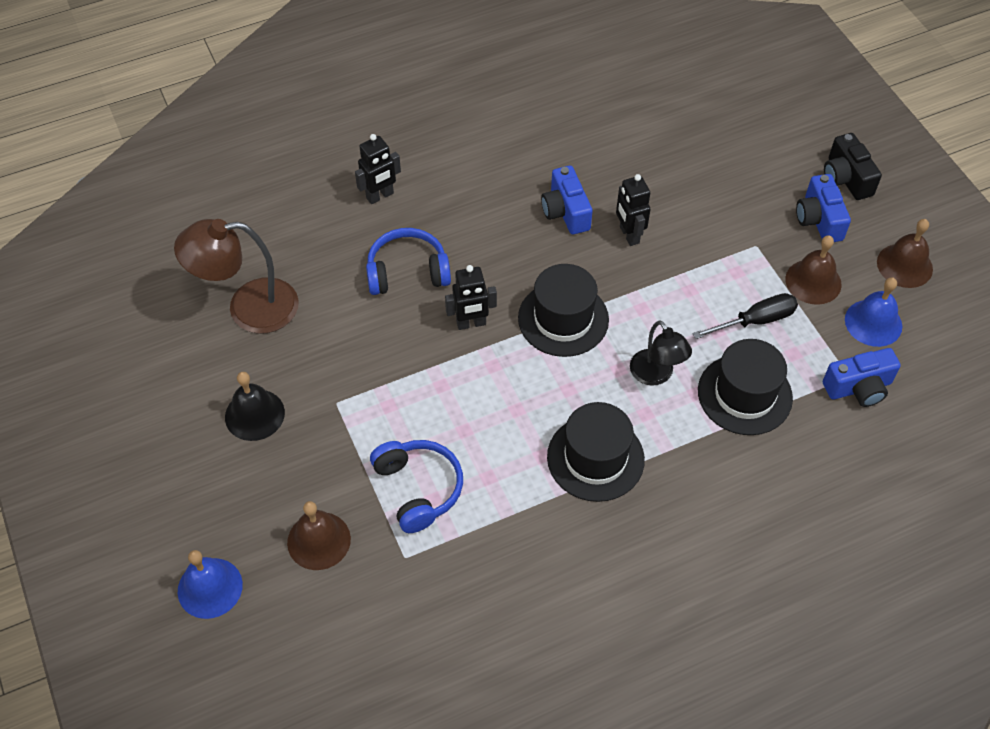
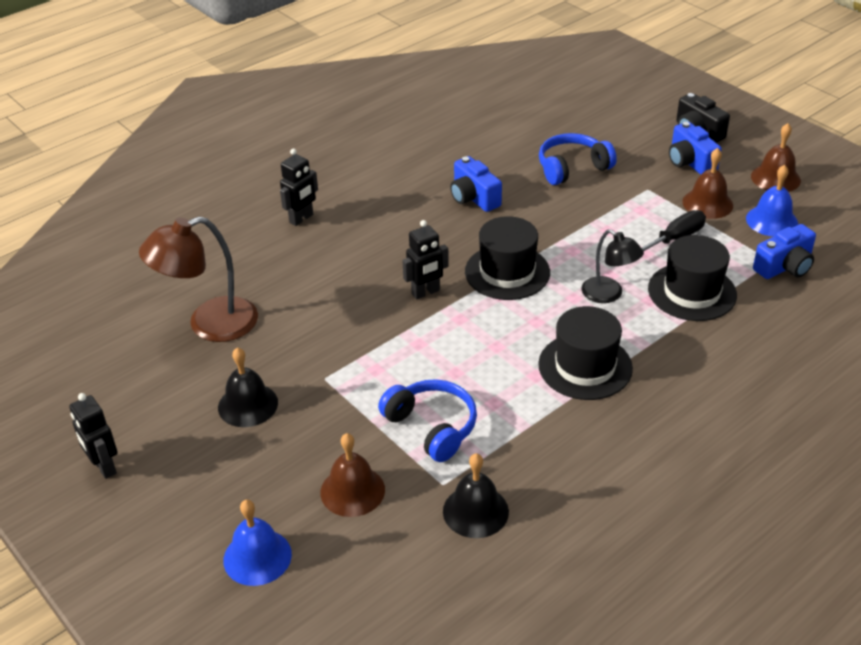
camera: 15 degrees left, 15 degrees down
blue headphones [366,228,451,295] -> blue headphones moved to [539,133,617,185]
black robot [616,174,651,246] -> black robot moved to [69,393,118,479]
none -> black bell [443,453,509,538]

